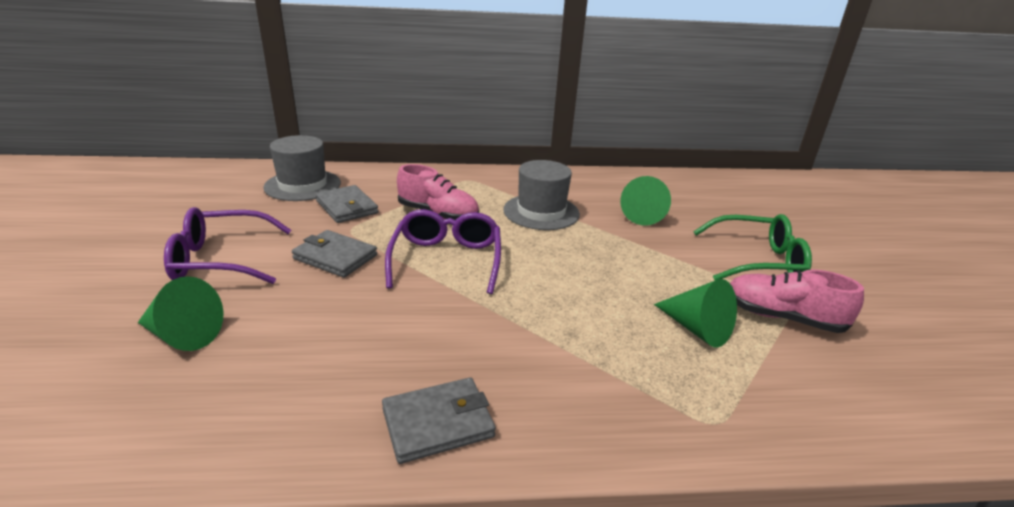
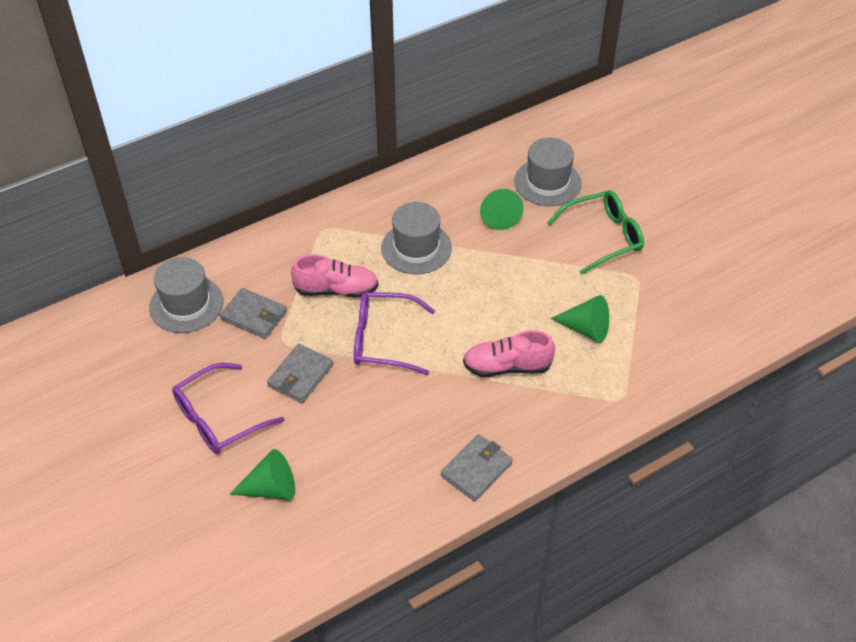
camera: 25 degrees left, 20 degrees up
grey wallet [292,230,377,278] -> grey wallet turned 60 degrees counterclockwise [267,344,333,403]
purple glasses [385,209,501,294] -> purple glasses turned 60 degrees counterclockwise [354,292,435,375]
pink shoe [730,269,864,333] -> pink shoe moved to [463,330,555,377]
none -> grey hat [514,138,582,206]

